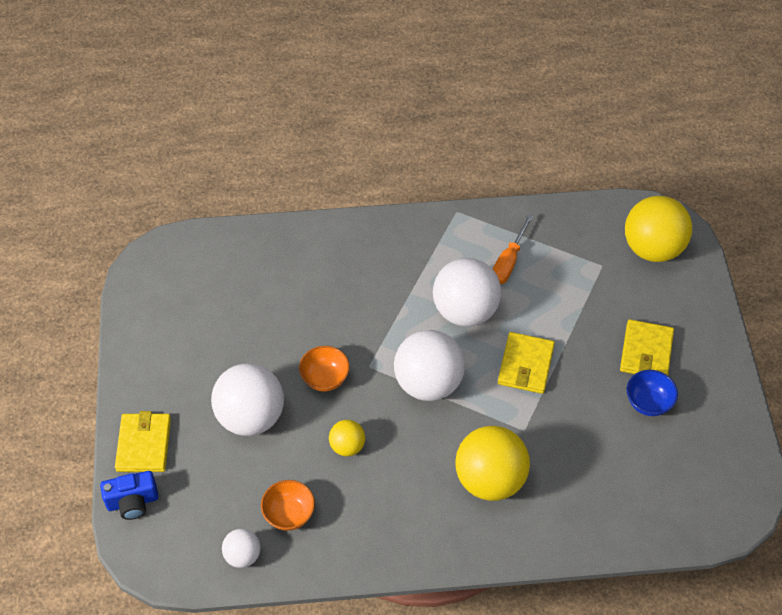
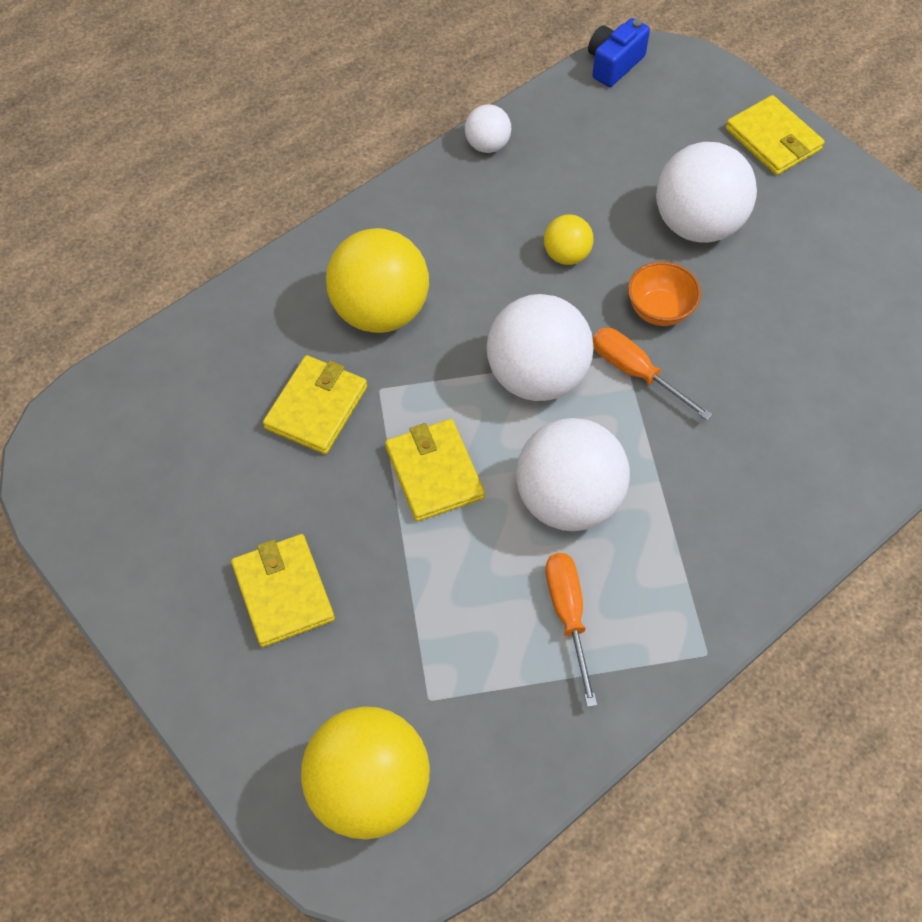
camera: 145 degrees right, 5 degrees up
blue camera [100,471,159,520] -> blue camera moved to [588,18,650,87]
white ball [222,529,260,568] -> white ball moved to [465,104,511,153]
orange bowl [261,480,315,531] -> none
blue bowl [627,370,678,416] -> none
none -> yellow wallet [263,355,367,454]
none -> orange screwdriver [593,328,712,420]

